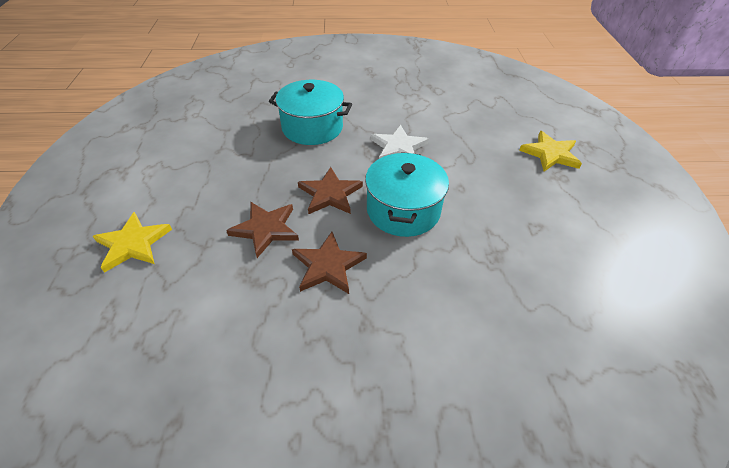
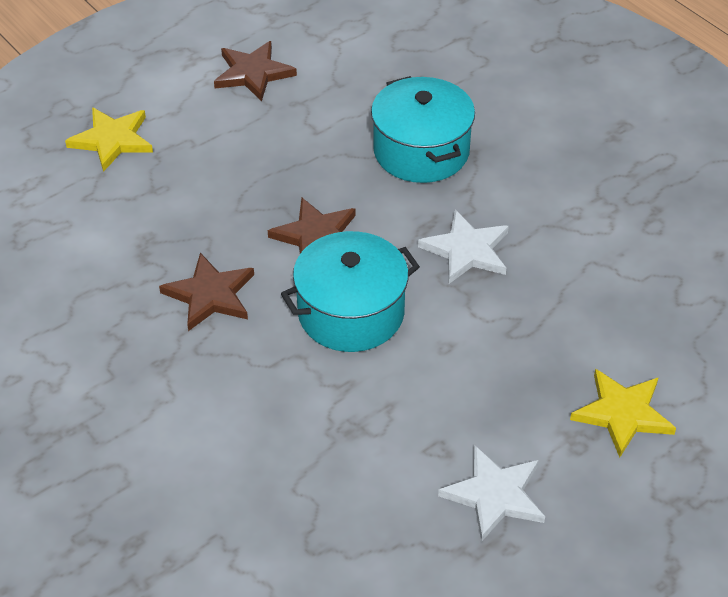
camera: 55 degrees right, 0 degrees up
brown star [226,202,299,258] -> brown star moved to [214,41,297,101]
none -> white star [438,445,545,542]

